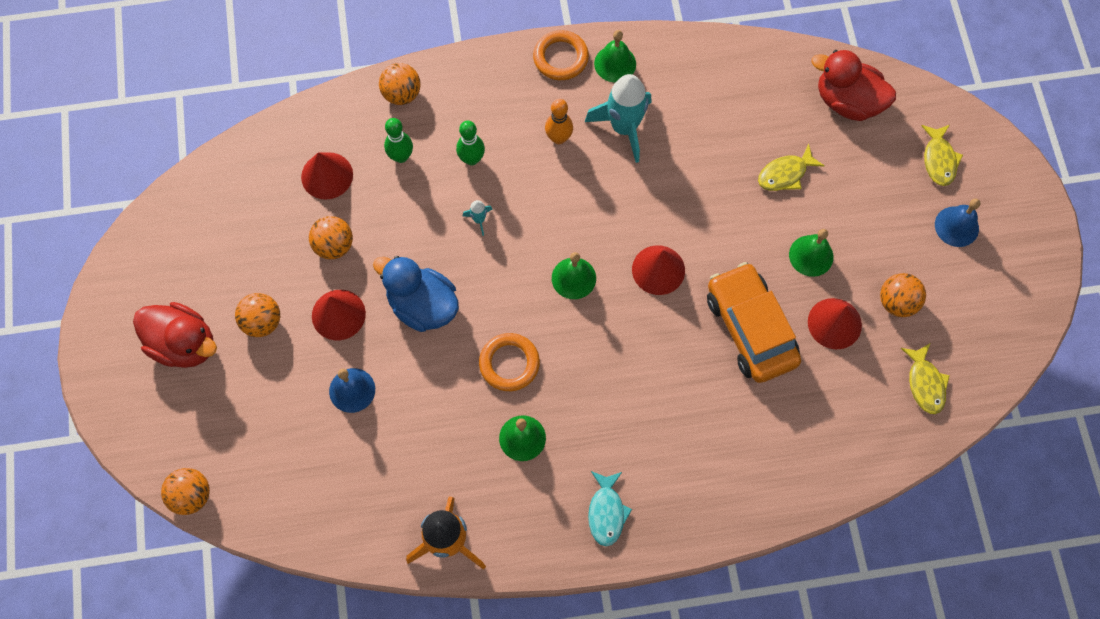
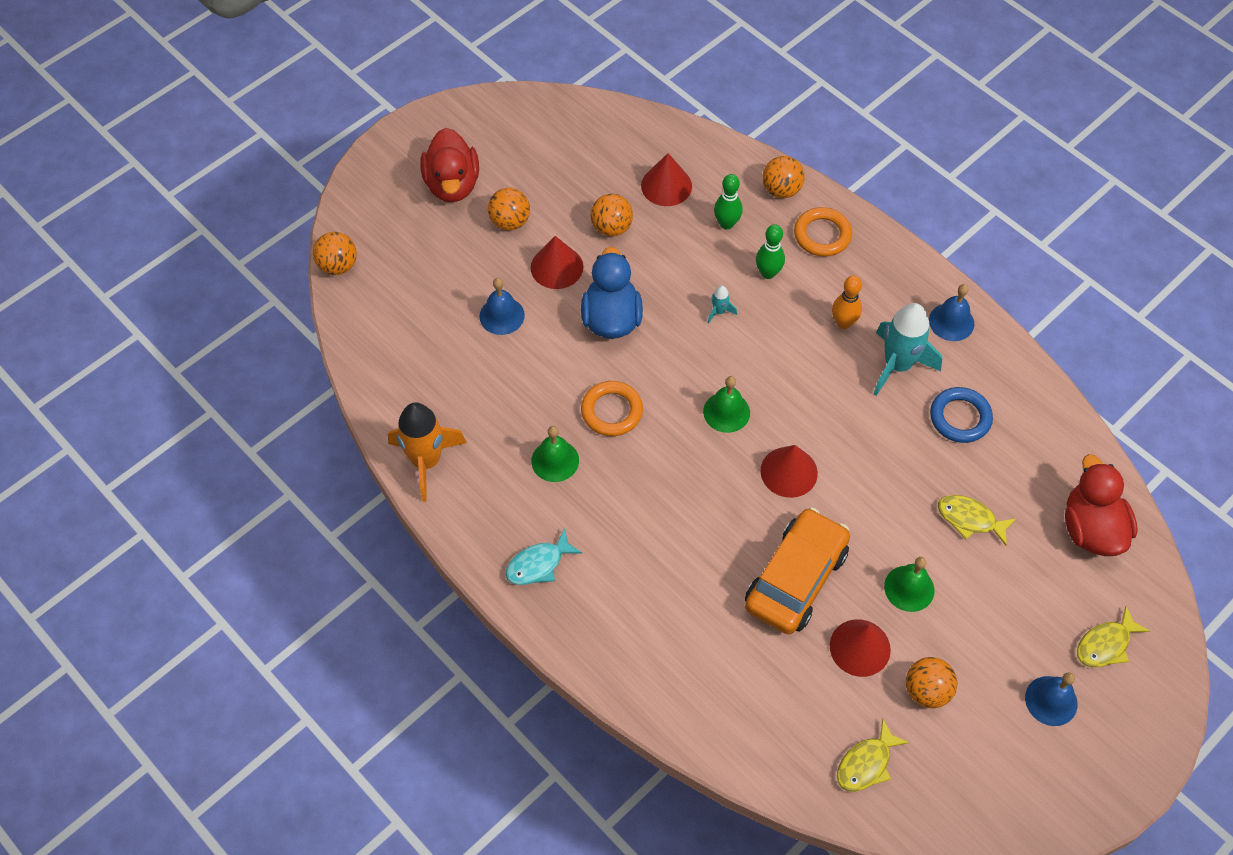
camera: 55 degrees right, 10 degrees down
orange ring [533,30,589,80] -> orange ring moved to [794,207,852,256]
green bell [594,30,636,82] -> blue bell [929,284,974,341]
none -> blue ring [930,387,993,443]

